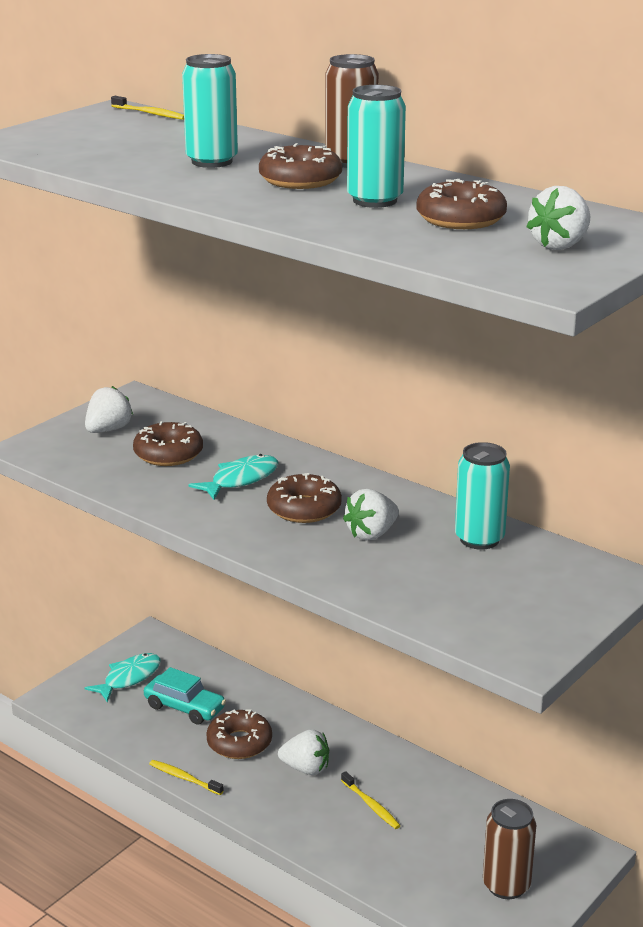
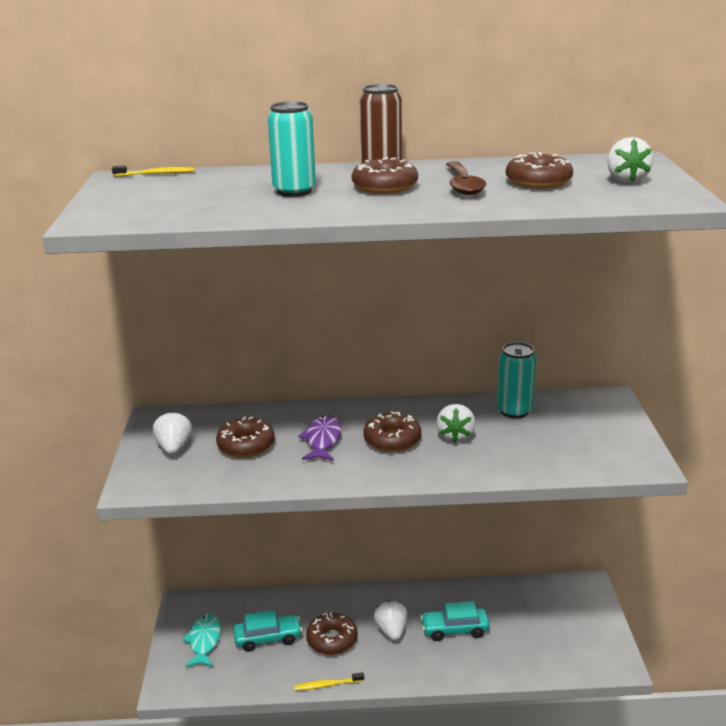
camera: 40 degrees left, 0 degrees up
turquoise fish [189,454,278,500] -> purple fish [298,415,341,461]
white strawberry [278,729,329,775] -> white strawberry turned 75 degrees counterclockwise [374,600,407,641]
yellow toothbrush [341,771,401,829] -> turquoise car [420,601,490,641]
turquoise can [347,85,406,208] -> brown spoon [446,161,487,195]
brown can [483,799,536,899] -> none

